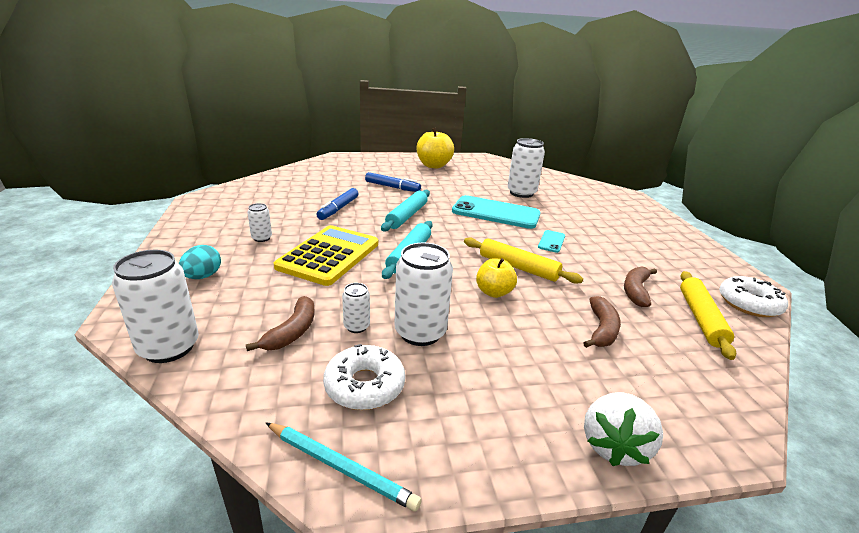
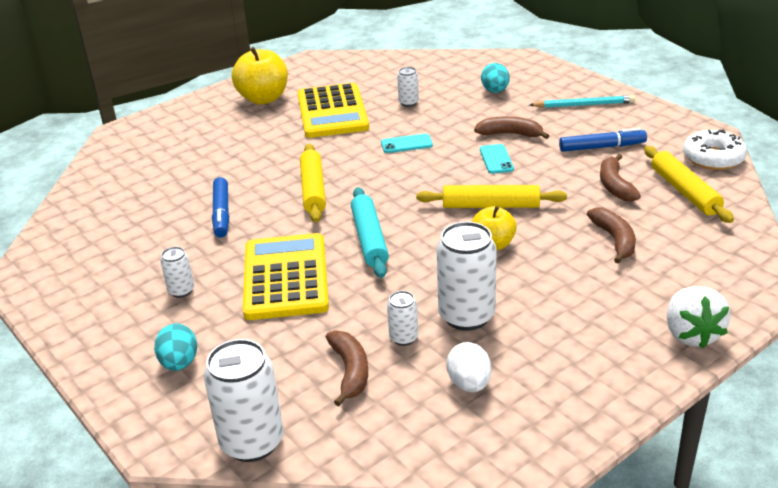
camera: 25 degrees left, 5 degrees up
turquoise pencil [266,423,421,512] -> turquoise pencil moved to [530,95,635,108]
white donut [323,344,405,410] -> white egg [447,342,492,392]
blue marker [365,172,421,192] -> blue marker moved to [559,128,647,152]
turquoise rolling pin [381,190,430,232] -> yellow rolling pin [300,144,326,222]
turquoise phone [452,195,541,229] -> turquoise phone [381,134,433,153], size x0.45
white can [507,138,545,198] -> white can [397,67,419,107], size x0.50
none -> yellow calculator [298,83,369,138]
none -> brown banana [474,116,549,139]
none -> turquoise egg [481,63,510,93]

